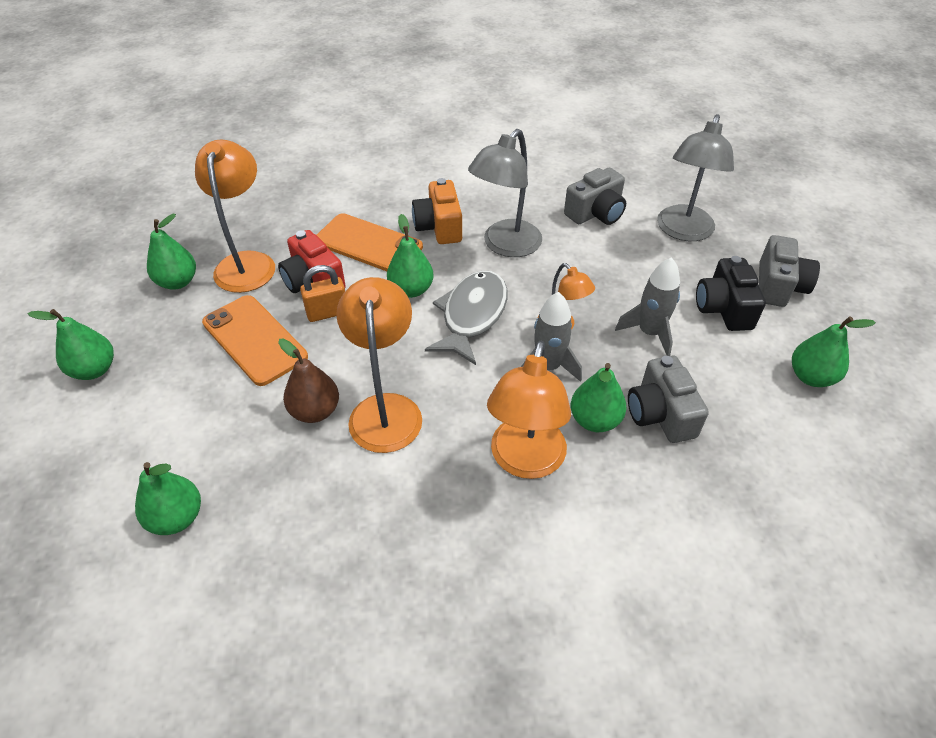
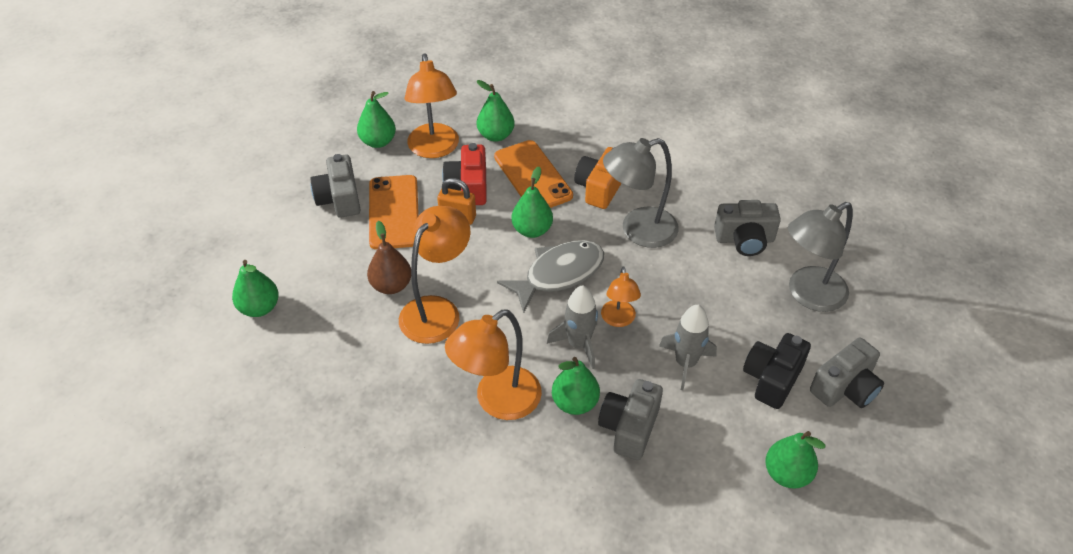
camera: 35 degrees right, 0 degrees up
green pear [28,309,114,380] -> green pear moved to [477,80,515,142]
orange lamp [195,139,275,293] -> orange lamp turned 135 degrees clockwise [405,53,459,158]
none -> grey camera [310,154,361,218]

